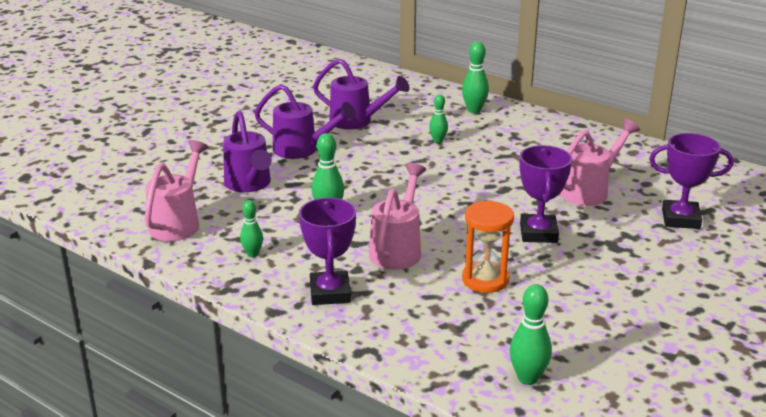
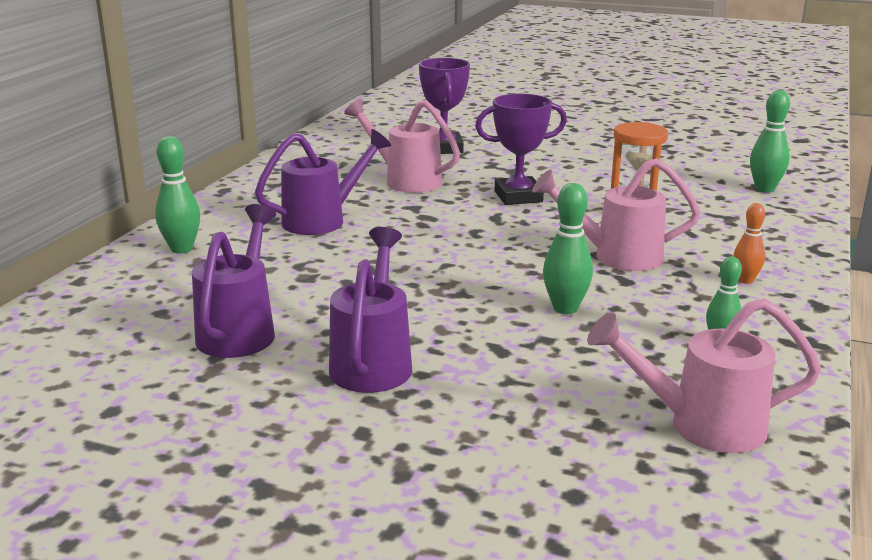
camera: 105 degrees left, 5 degrees down
purple watering can [223,110,272,192] -> purple watering can moved to [255,129,391,235]
purple trophy [299,198,356,305] -> orange bowling pin [733,203,765,284]
green bowling pin [429,94,448,143] -> none

